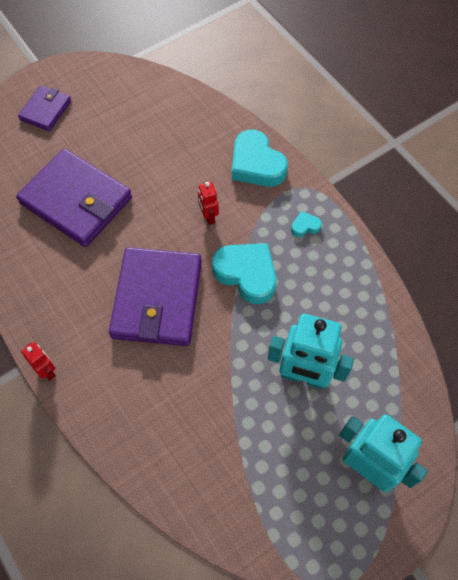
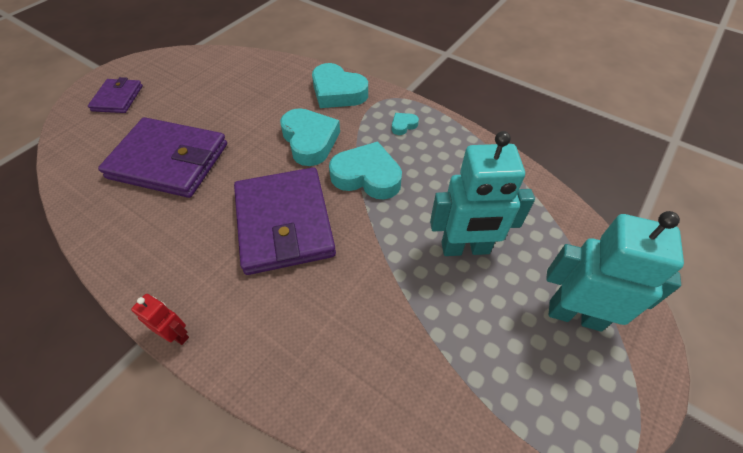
camera: 20 degrees left, 10 degrees down
red robot [198,181,219,225] -> turquoise heart [280,108,340,166]

